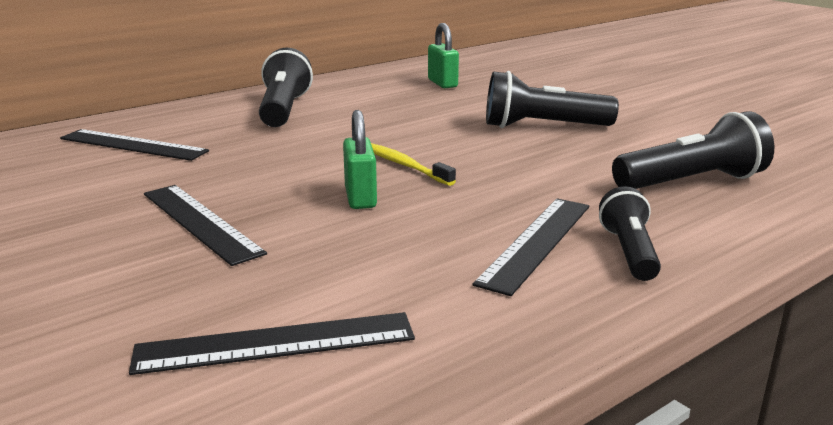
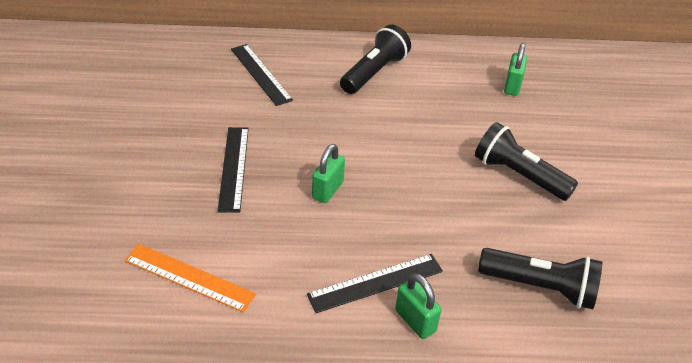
camera: 35 degrees right, 20 degrees up
black ruler [129,312,415,375] -> orange ruler [124,244,256,313]
yellow toothbrush [371,143,456,186] -> none
black flashlight [599,186,661,281] -> green padlock [395,273,441,339]

